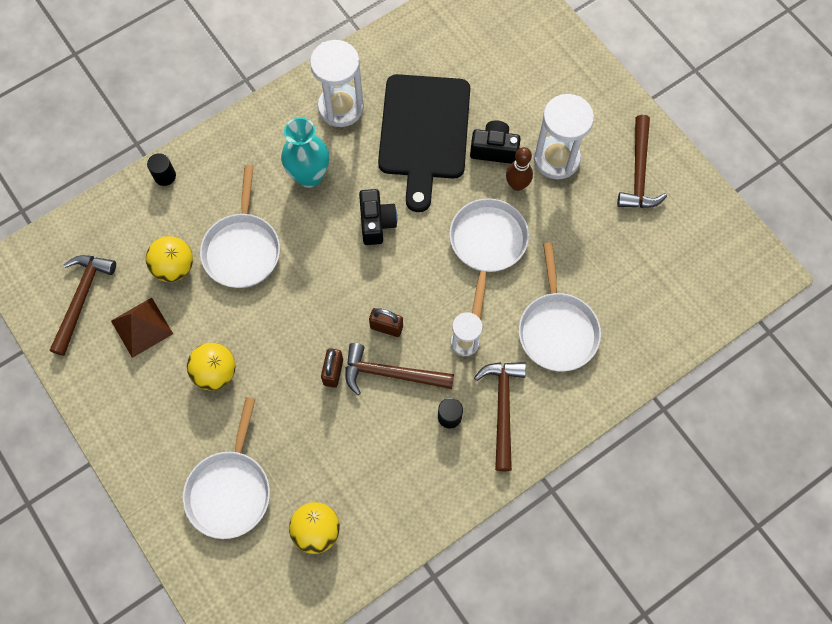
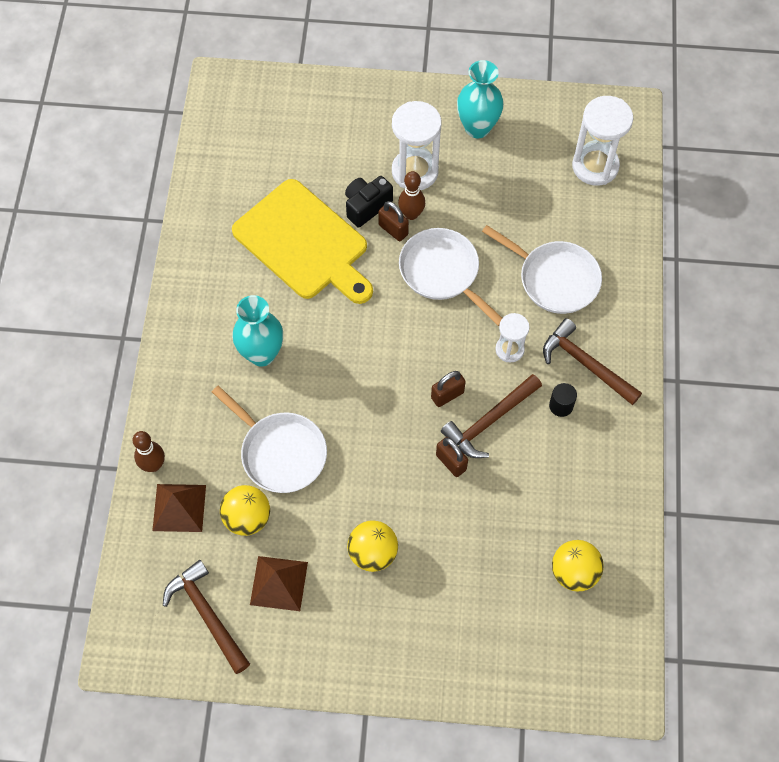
camera: 50 degrees left, 5 degrees down
black cylinder [147,153,176,186] -> brown bowling pin [132,431,165,472]
white pan [183,397,270,539] -> none
white hourglass [310,40,364,127] -> white hourglass moved to [572,96,633,186]
black camera [359,189,397,245] -> none
black cutting board [378,74,470,212] -> yellow cutting board [232,179,373,304]
brown hammer [617,115,667,208] -> turquoise vase [457,60,504,138]
none -> brown pyramid [152,484,206,532]
none -> brown padlock [378,201,409,241]

